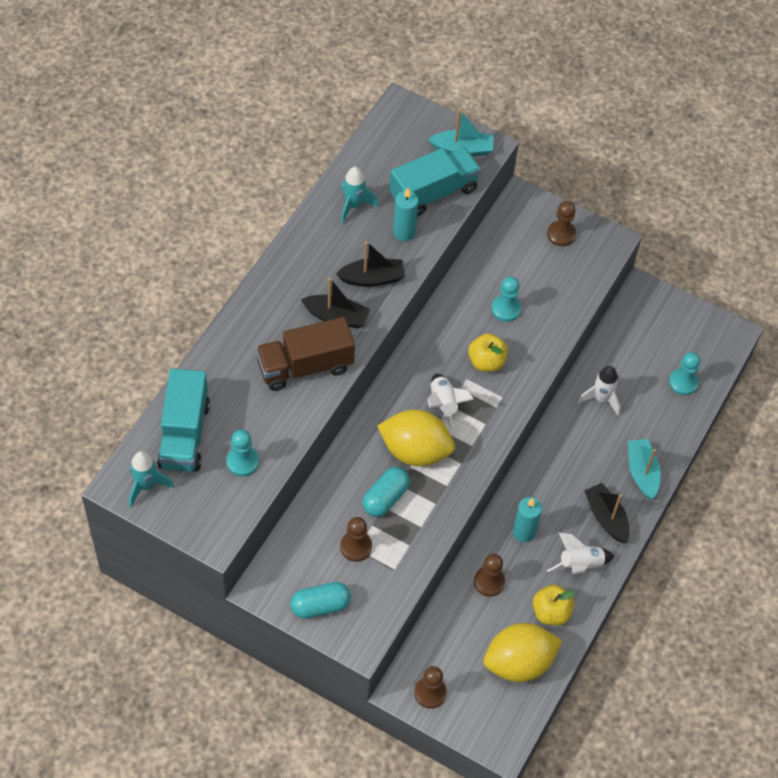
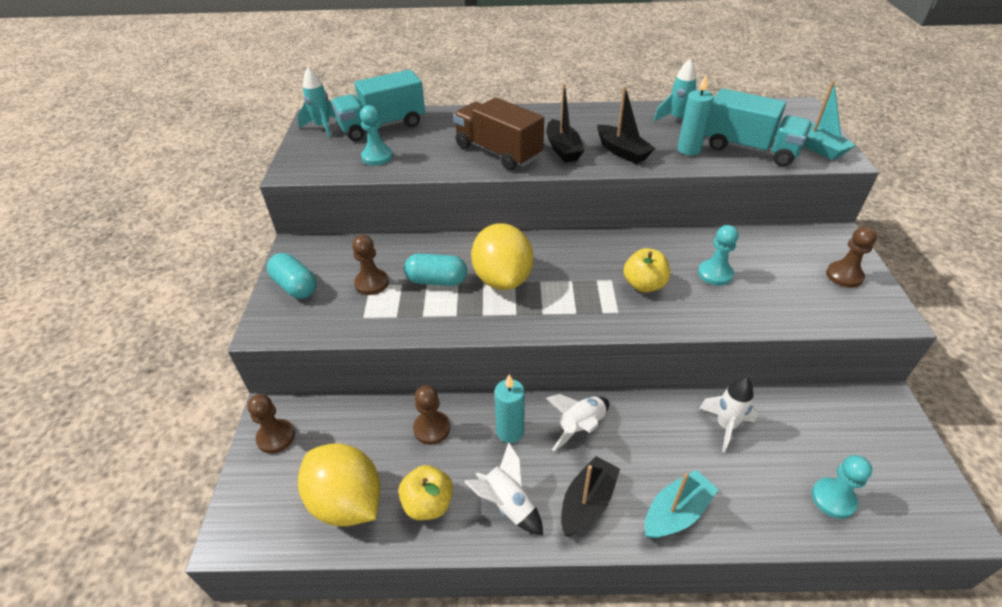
camera: 65 degrees right, 15 degrees down
white rocket [427,374,474,433] -> white rocket moved to [546,394,609,451]

